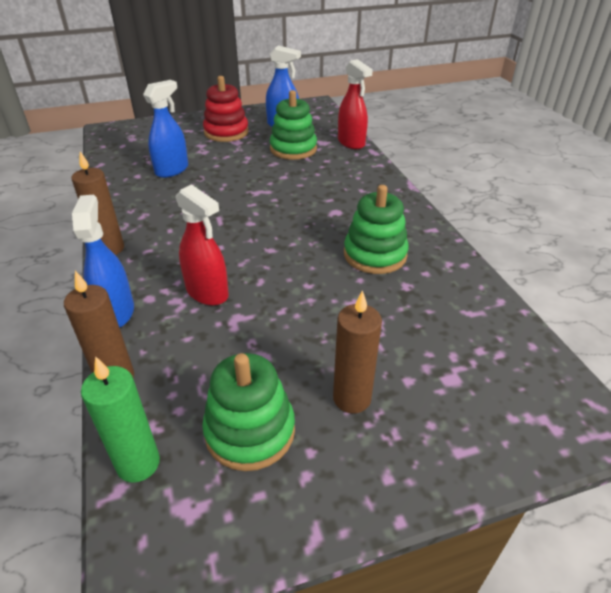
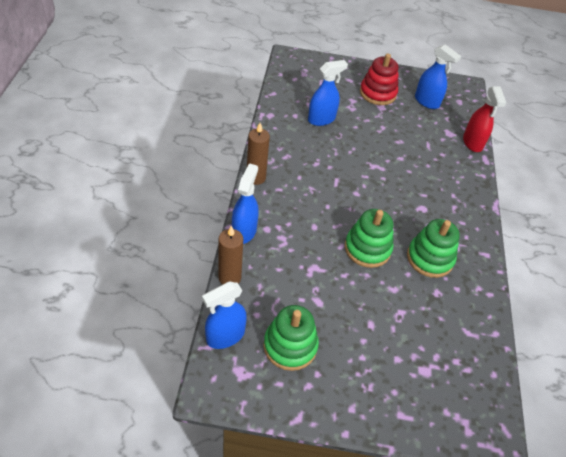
camera: 20 degrees right, 10 degrees up
green candle [81,356,160,483] -> blue spray bottle [202,282,247,349]
red spray bottle [176,184,229,306] -> none
green stacking toy [270,90,317,160] -> green stacking toy moved to [345,209,393,268]
brown candle [333,290,382,414] -> none

